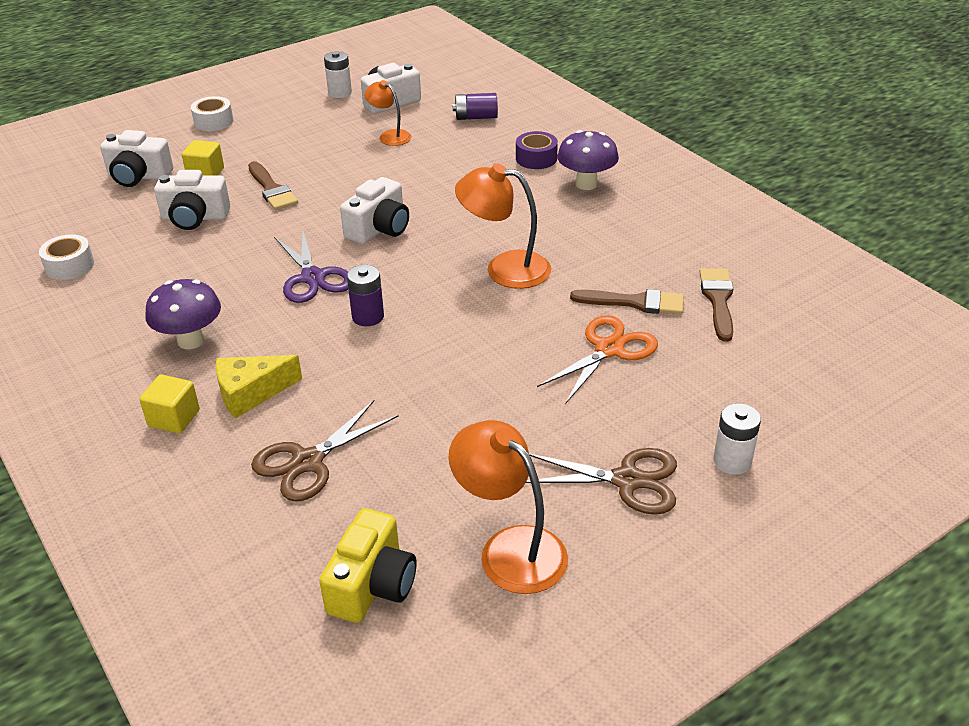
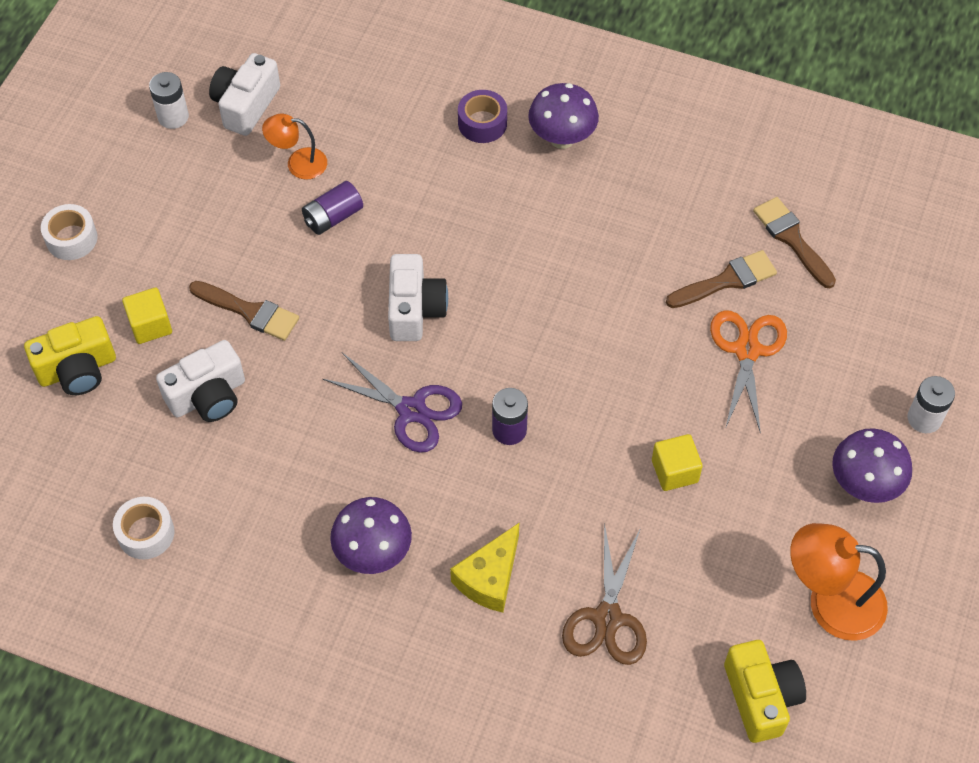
camera: 35 degrees left, 20 degrees up
white camera [100,130,173,187] -> yellow camera [24,316,116,395]
yellow cube [139,374,200,434] -> yellow cube moved to [652,434,703,491]
purple battery [452,93,498,120] -> purple battery moved to [302,181,363,235]
orange lamp [455,163,551,289] -> none
brown scissors [526,448,677,515] -> purple mushroom [832,428,912,503]

